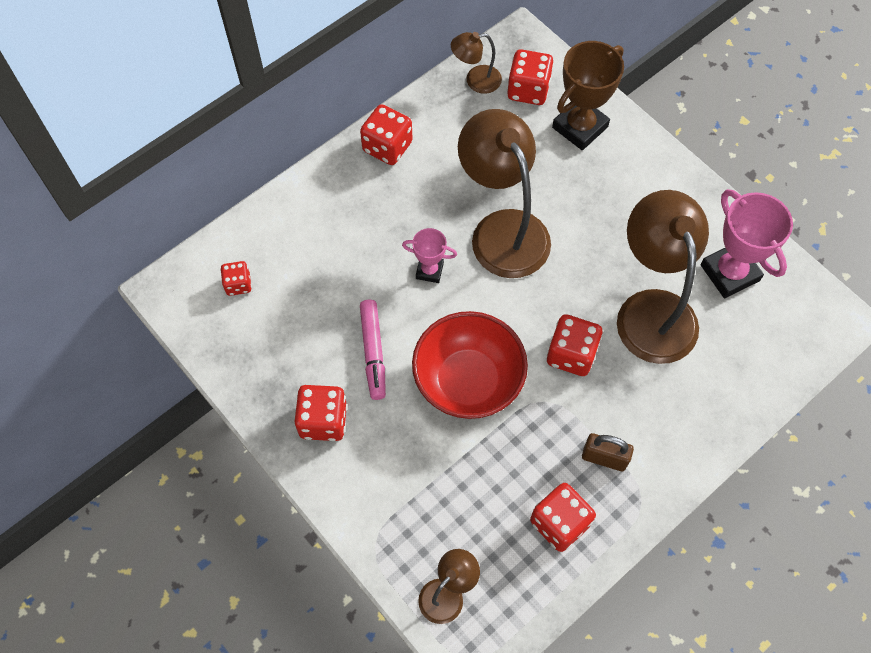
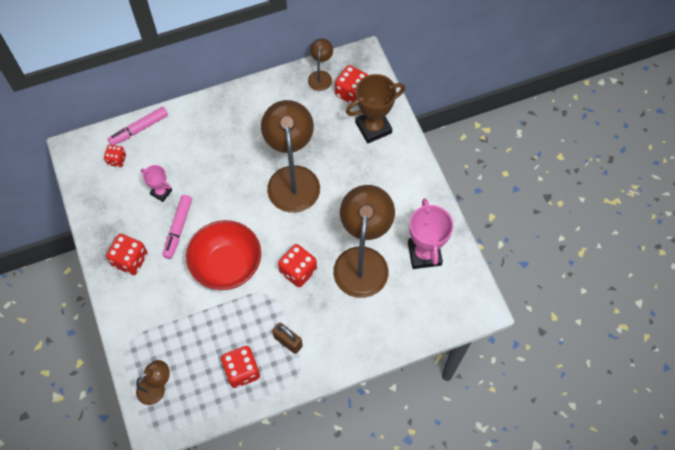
camera: 20 degrees right, 0 degrees up
red dice [360,104,413,165] -> none
pink trophy [402,228,457,283] -> pink trophy moved to [141,165,172,202]
brown lamp [451,32,502,94] -> brown lamp turned 90 degrees clockwise [308,39,333,91]
none -> pink marker [108,107,168,145]

